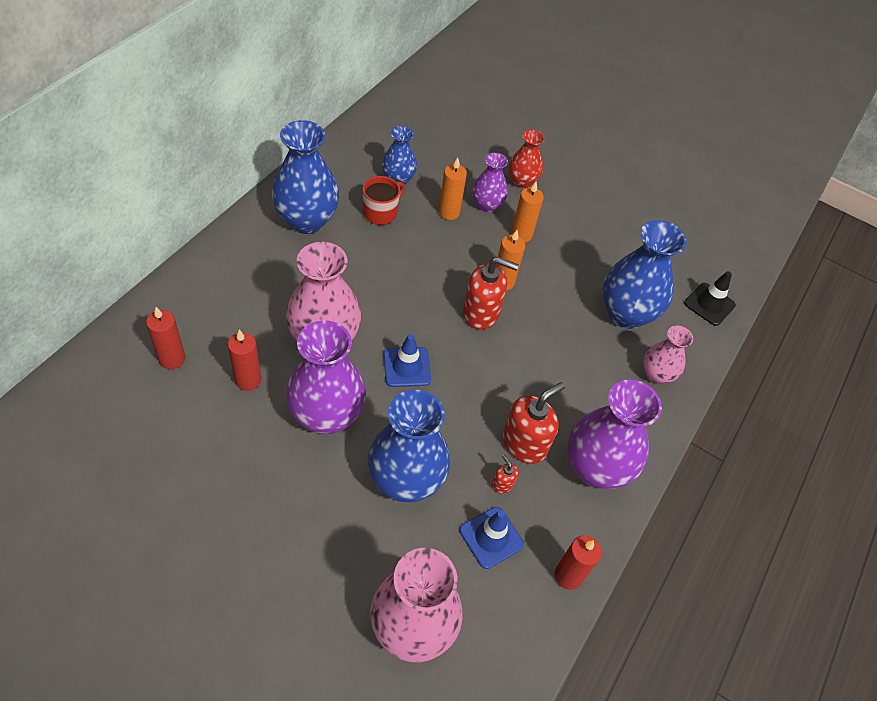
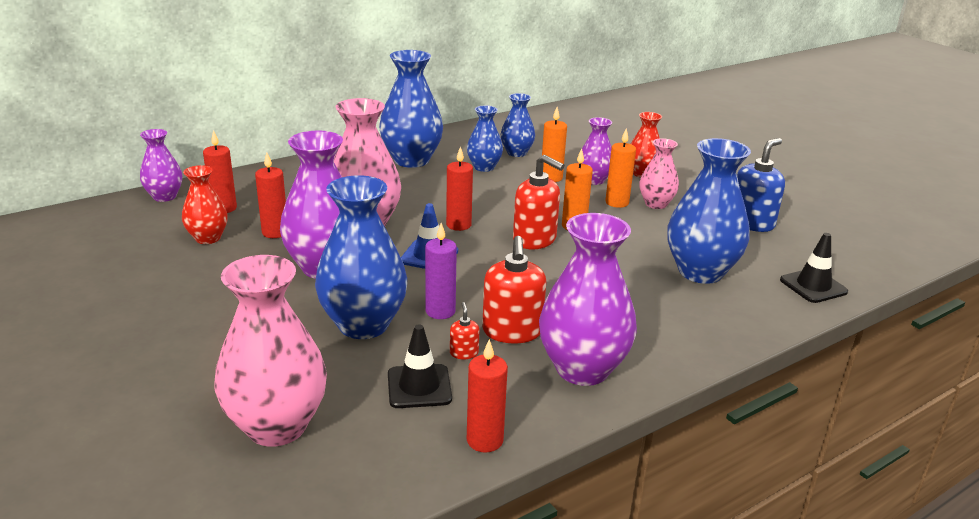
camera: 30 degrees right, 25 degrees down
red mug [363,176,405,225] -> blue vase [467,105,503,172]
blue traffic cone [460,507,524,569] -> black traffic cone [388,324,452,408]
red soap dispenser [503,382,565,464] -> red soap dispenser turned 105 degrees clockwise [482,236,546,344]
pink vase [643,325,693,384] -> pink vase moved to [639,138,679,209]
none -> purple vase [140,129,182,202]
none -> red vase [182,165,228,244]
none -> purple candle [425,223,457,319]
none -> red candle [446,146,473,231]
none -> blue soap dispenser [737,138,785,232]

